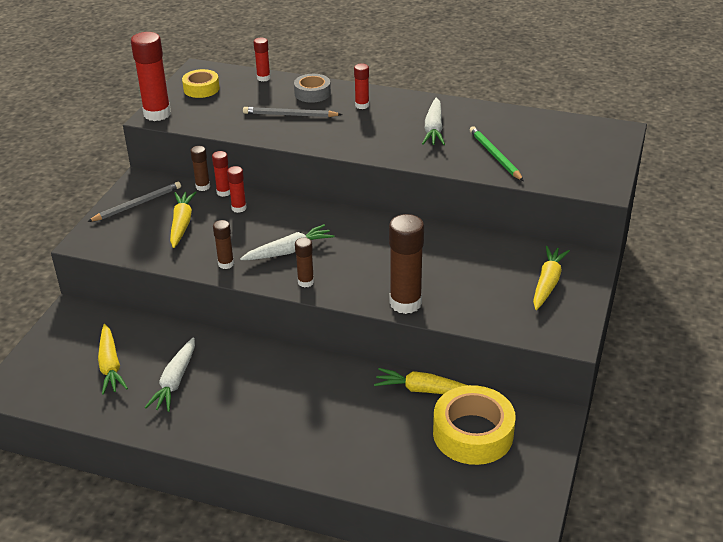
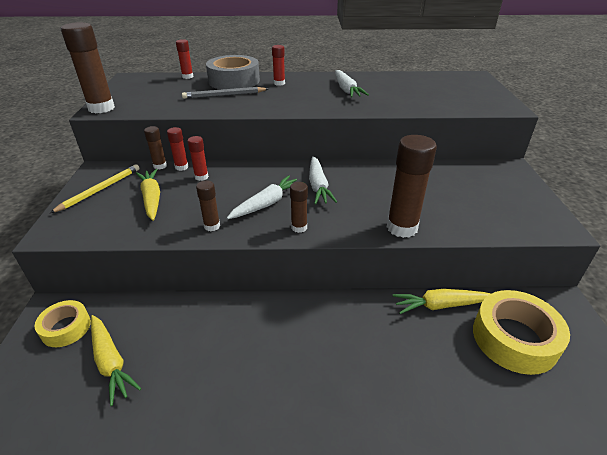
camera: 20 degrees left, 0 degrees up
grey pencil [87,182,181,222] -> yellow pencil [50,164,140,213]
red glue stick [131,32,171,121] -> brown glue stick [61,22,115,114]
white carrot [144,337,195,412] -> white carrot moved to [309,156,337,204]
yellow tape [182,69,220,98] -> yellow tape moved to [35,300,91,347]
grey tape [294,74,331,103] -> grey tape [206,55,260,90], size x1.71
green pencil [470,126,524,181] -> none
yellow carrot [533,246,570,310] -> none

